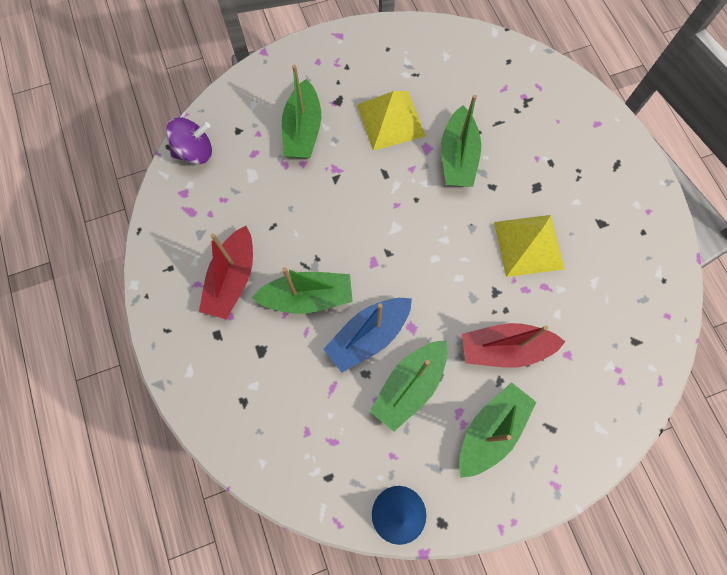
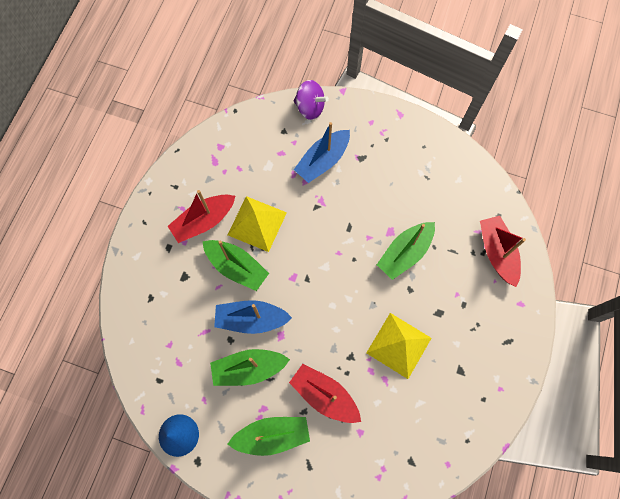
camera: 40 degrees right, 0 degrees up
purple spinning top [166,117,212,164] -> purple spinning top moved to [294,80,329,120]
green boat [282,65,321,159] -> blue boat [294,122,350,183]
yellow pyramid [357,91,426,151] -> yellow pyramid moved to [228,196,287,252]
none -> red boat [480,216,526,287]

